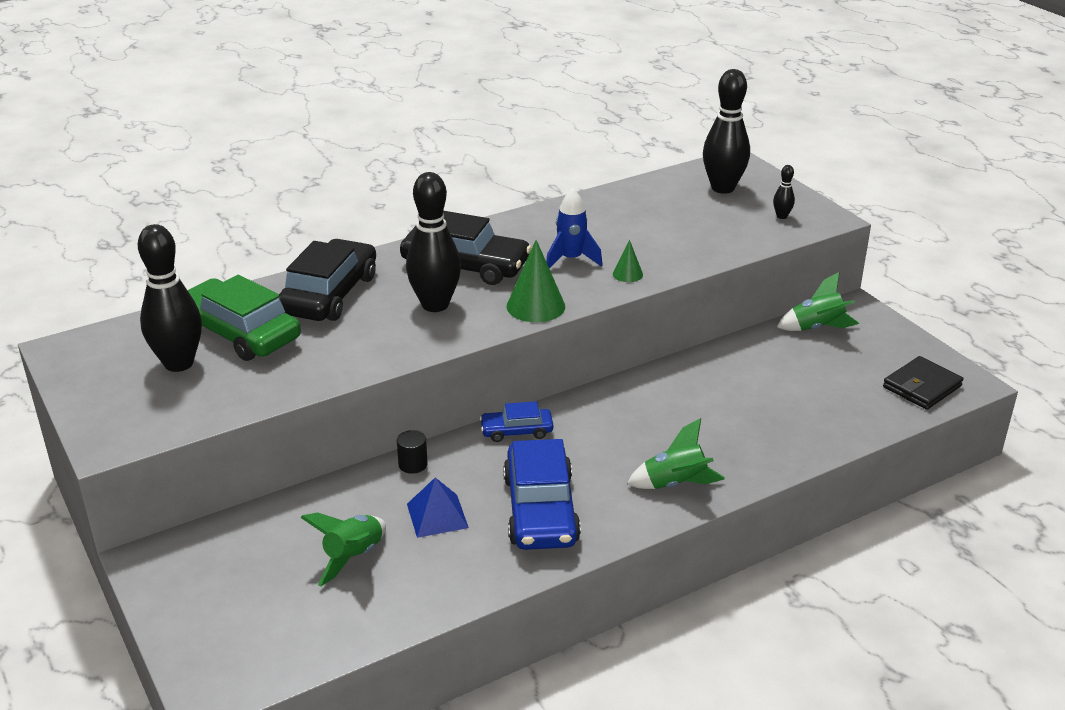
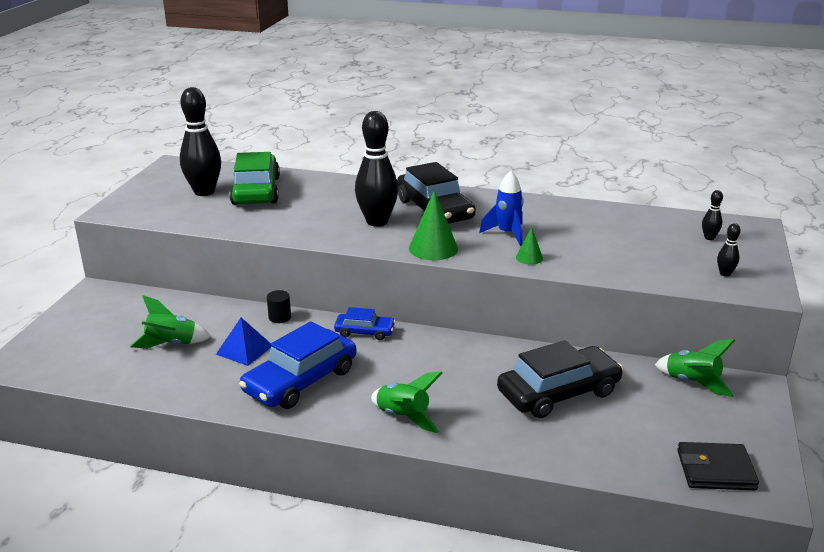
camera: 45 degrees right, 5 degrees down
black car [279,239,376,321] -> black car moved to [497,340,623,418]
blue car [480,401,553,442] -> blue car turned 150 degrees clockwise [334,307,395,340]
black bowling pin [703,69,750,194] -> black bowling pin [702,190,723,240], size x0.43

